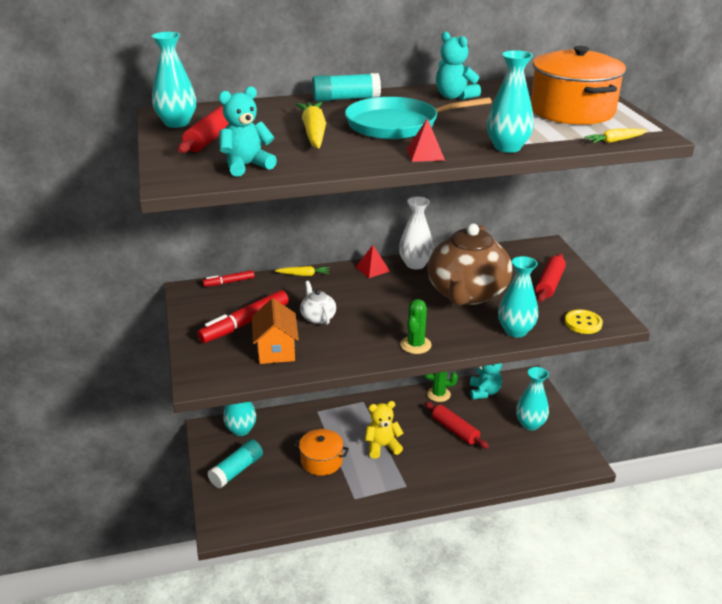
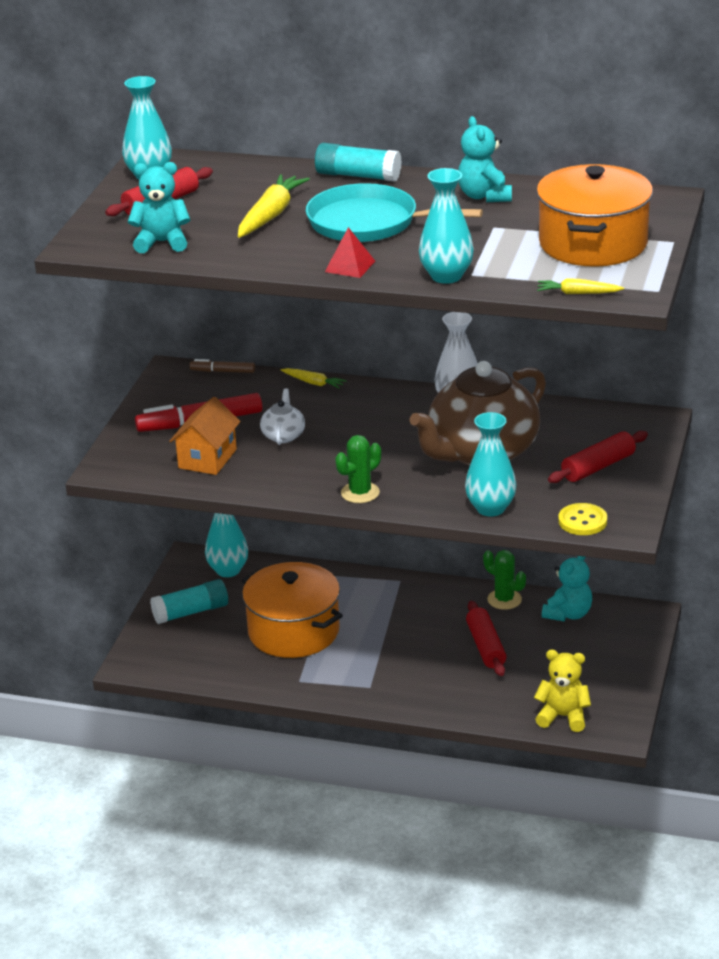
camera: 30 degrees right, 0 degrees up
red marker [203,270,255,287] -> brown marker [190,359,255,373]
orange pot [294,429,349,476] -> orange pot [242,562,343,658], size x1.65
red pyramid [356,245,390,278] -> none
yellow teddy bear [365,401,404,459] -> yellow teddy bear moved to [534,650,591,732]
turquoise vase [516,367,549,430] -> none

